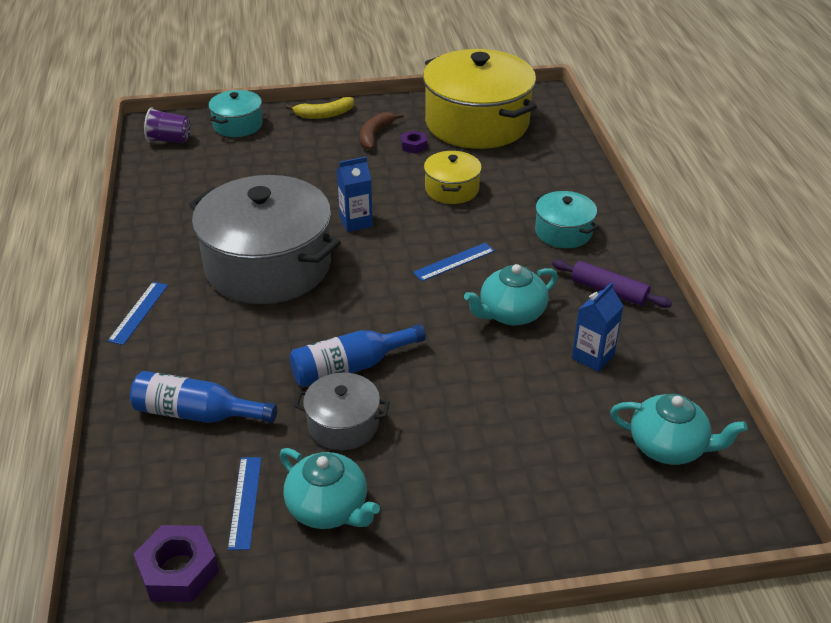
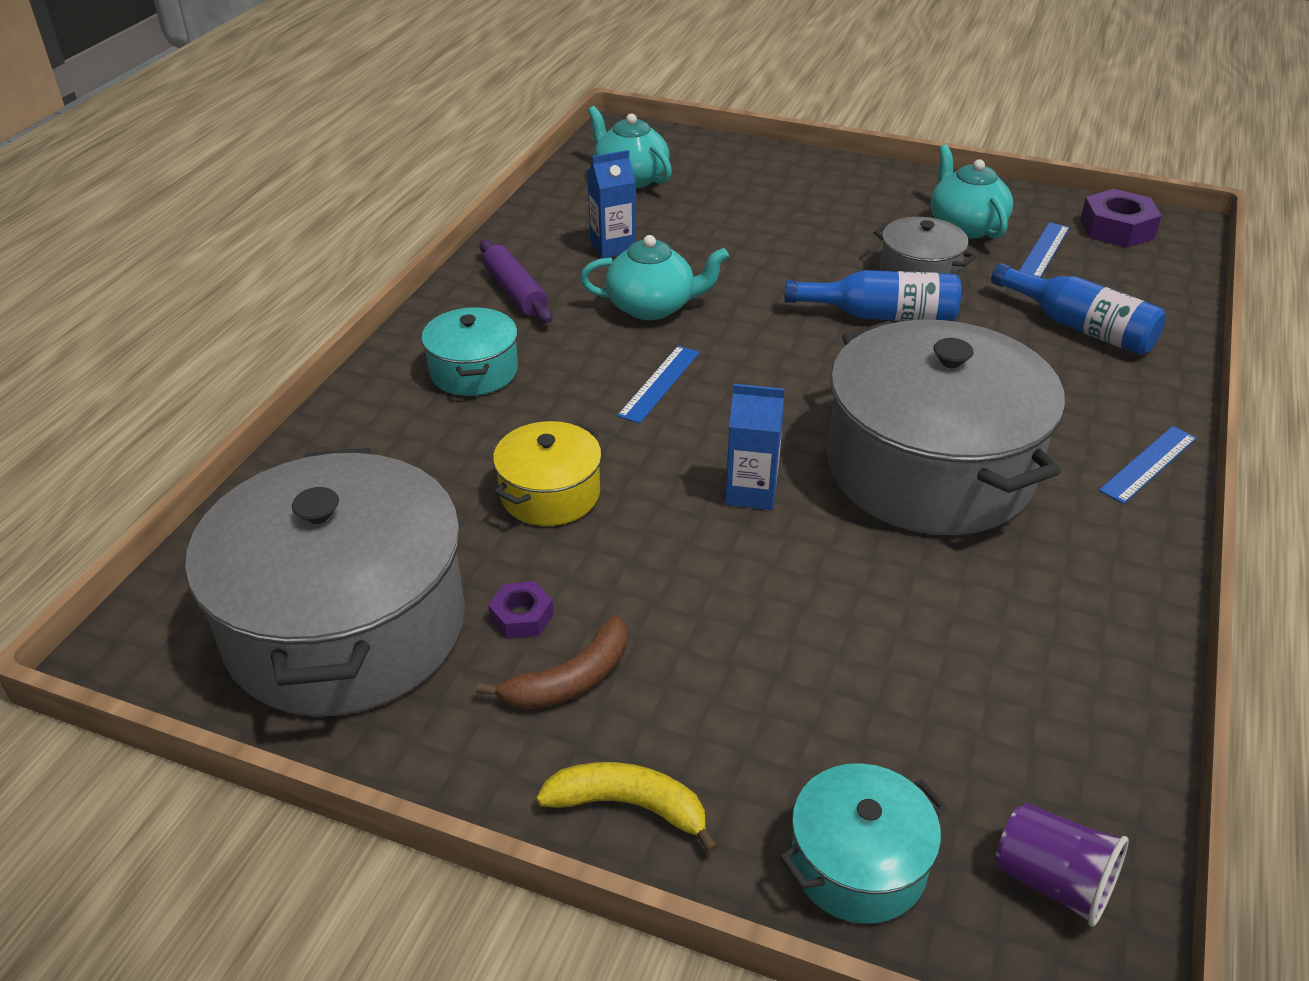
camera: 150 degrees left, 0 degrees up
blue ruler [413,243,495,281] -> blue ruler turned 60 degrees counterclockwise [617,346,700,424]
yellow pot [423,49,537,149] -> grey pot [185,448,465,716]

